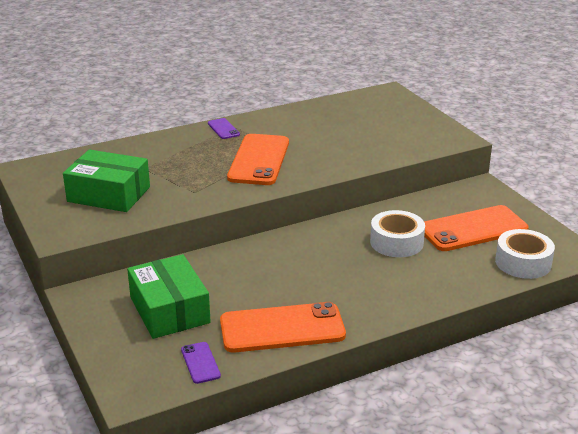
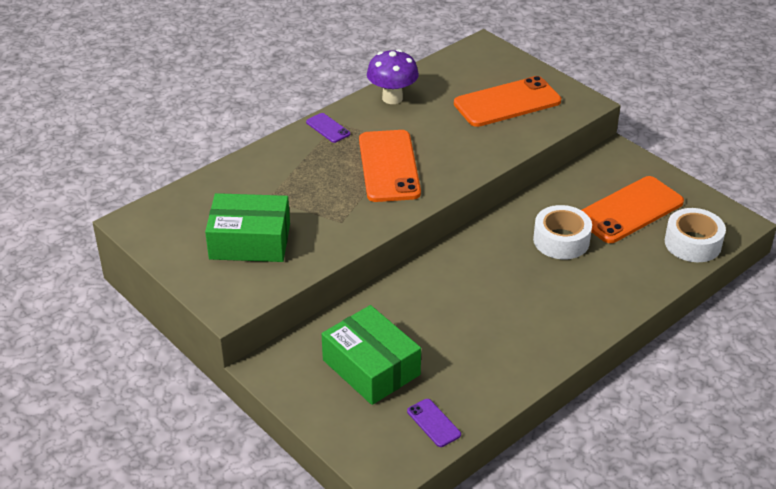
camera: 15 degrees left, 10 degrees up
orange phone [220,302,346,352] -> orange phone moved to [454,76,561,127]
none -> purple mushroom [367,49,419,104]

